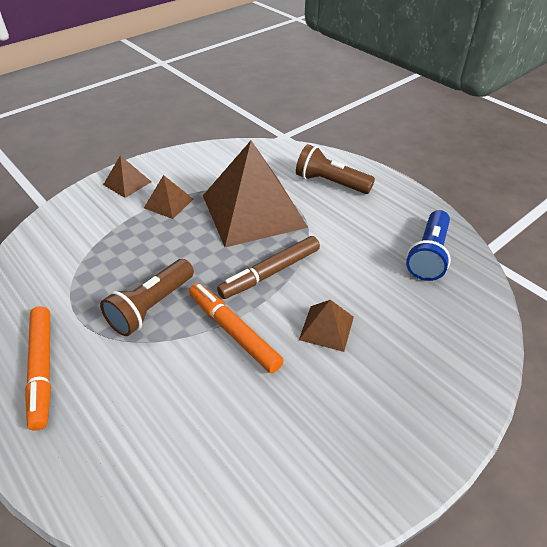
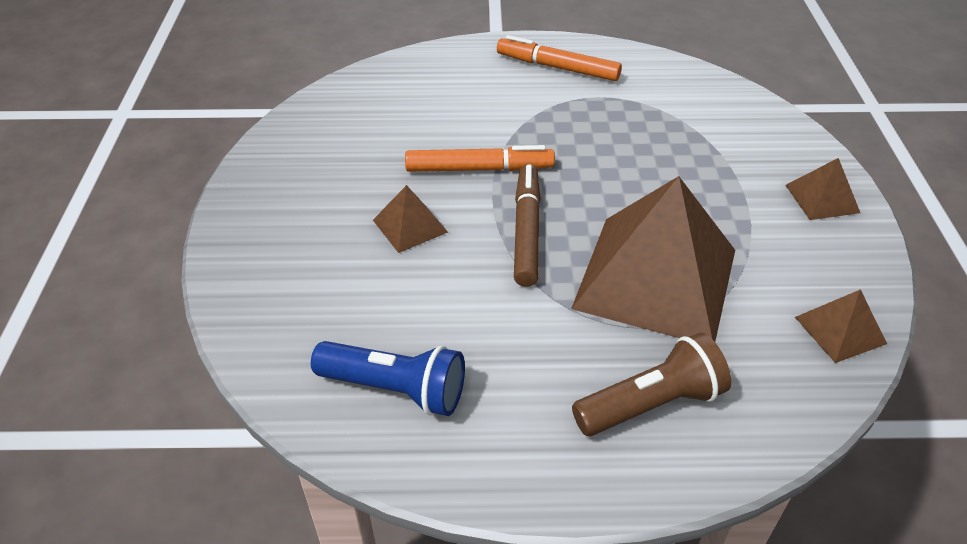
camera: 130 degrees right, 0 degrees up
brown flashlight [100,259,194,336] -> none
brown pyramid [144,175,193,219] -> brown pyramid moved to [795,289,887,363]
blue flashlight [406,210,451,281] -> blue flashlight turned 135 degrees clockwise [311,341,465,416]

